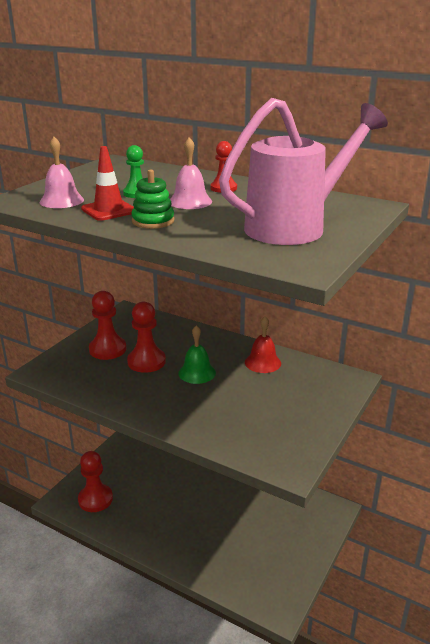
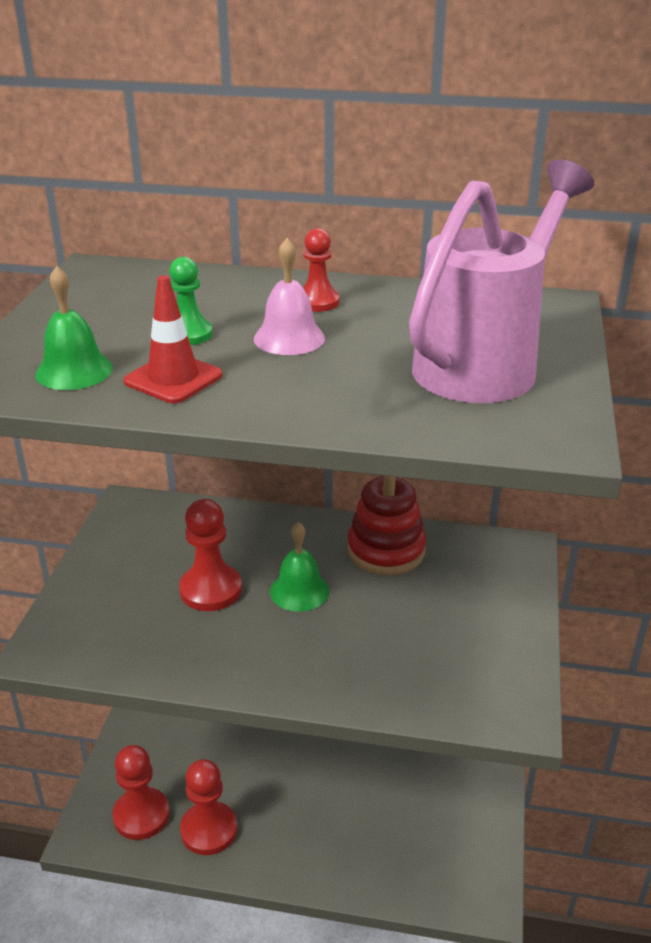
camera: 20 degrees left, 5 degrees up
pink bell [40,137,84,208] -> green bell [35,266,113,390]
red pawn [89,291,126,360] -> red pawn moved to [180,759,237,855]
green stacking toy [131,169,174,229] -> none
red bell [245,316,281,373] -> red stacking toy [347,475,426,575]

